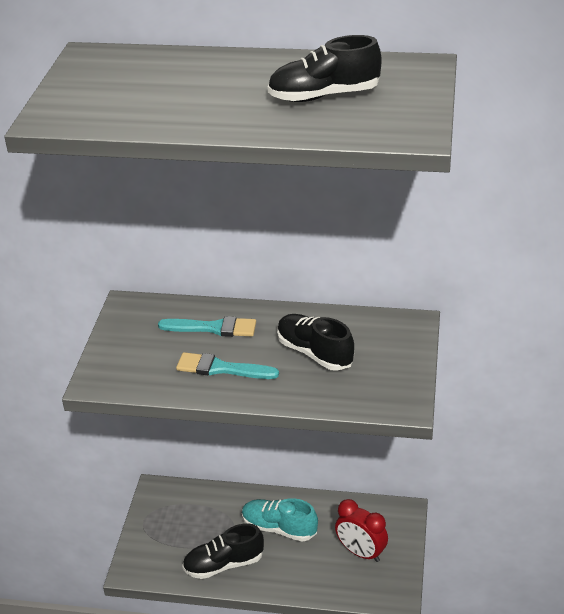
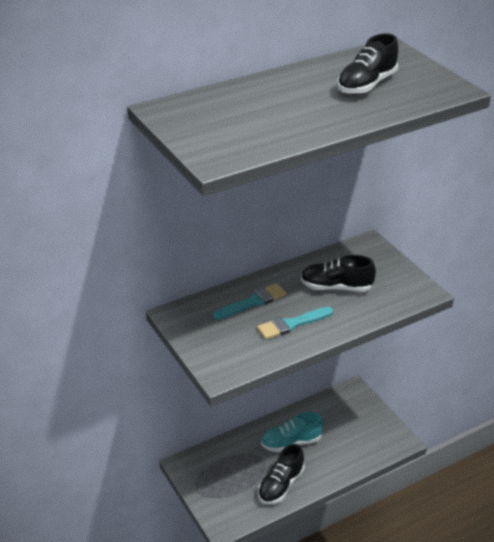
camera: 40 degrees left, 0 degrees up
red clock [335,499,388,562] -> none

